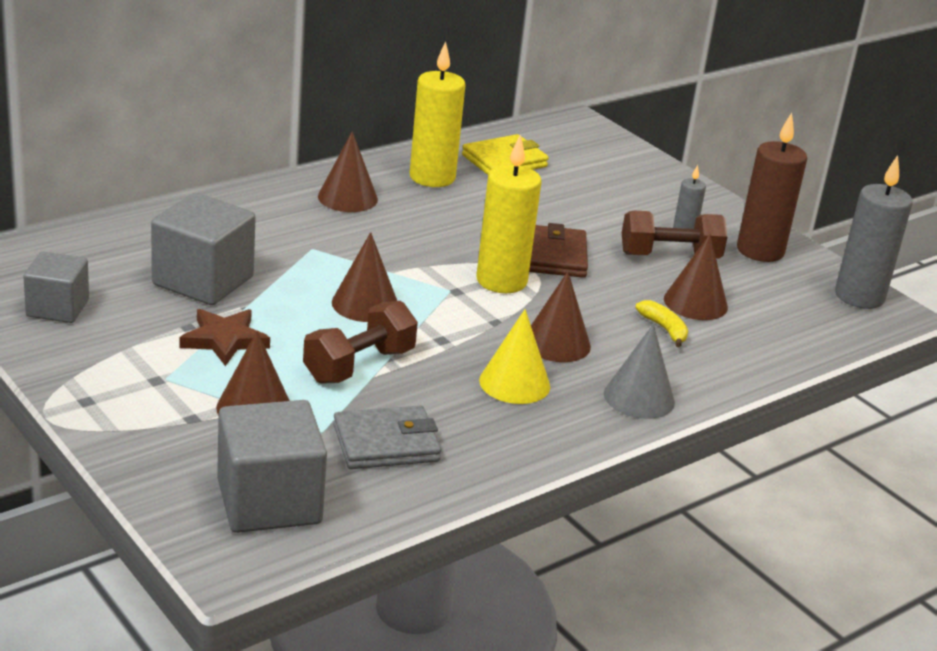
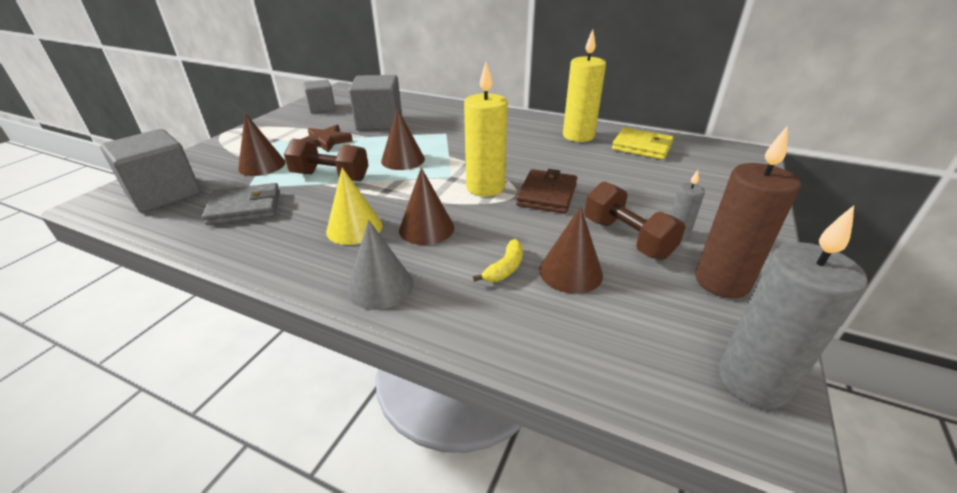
camera: 65 degrees right, 5 degrees up
brown cone [318,131,378,212] -> none
grey wallet [333,405,441,469] -> grey wallet turned 60 degrees counterclockwise [202,183,280,225]
brown wallet [529,223,588,278] -> brown wallet turned 45 degrees counterclockwise [516,169,577,214]

